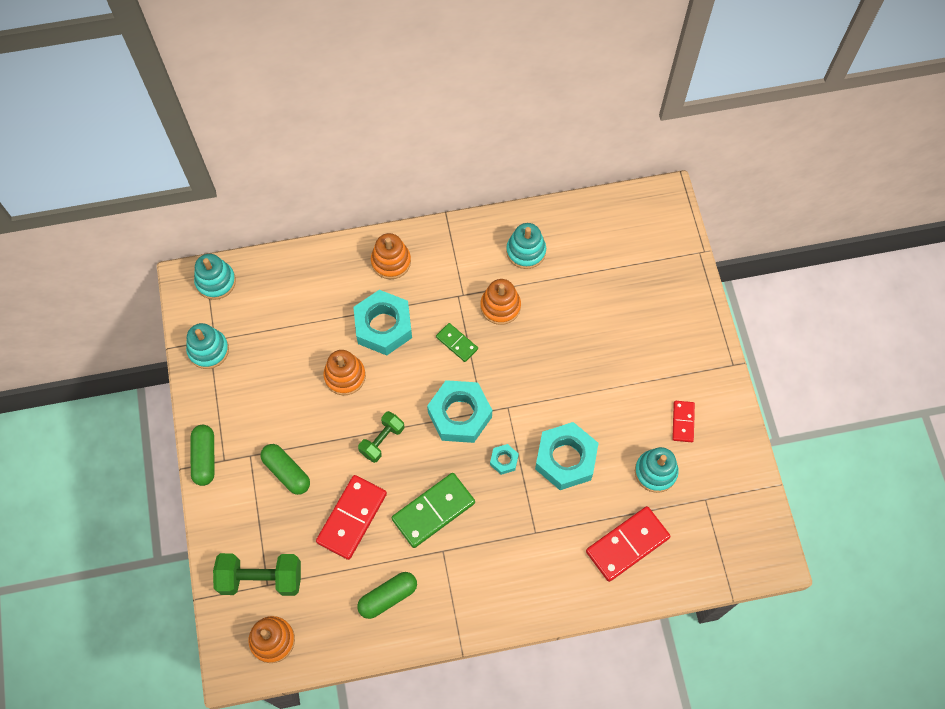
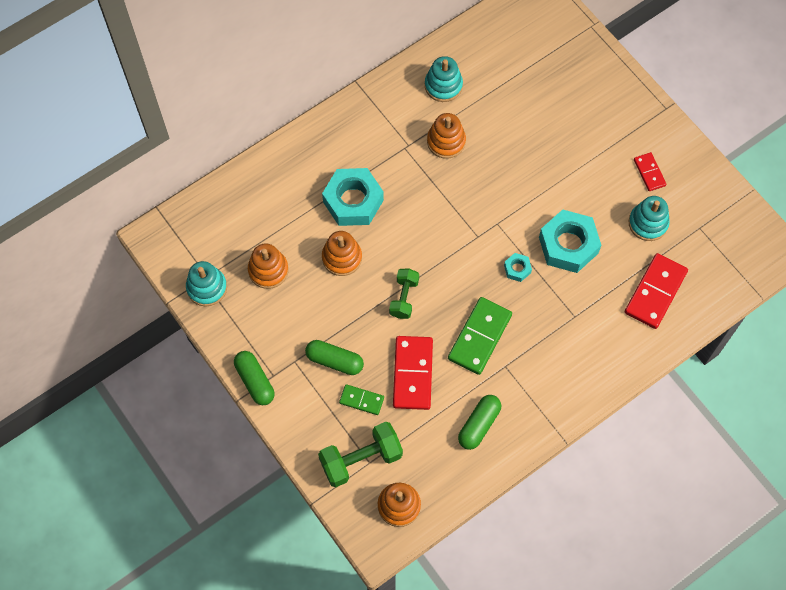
camera: 25 degrees left, 0 degrees up
turquoise stacking toy [194,254,236,300] -> none
orange stacking toy [371,233,411,279] -> orange stacking toy moved to [248,244,288,289]
turquoise nut [427,380,492,443] -> none
green domino [436,323,478,362] -> green domino moved to [339,384,384,415]

